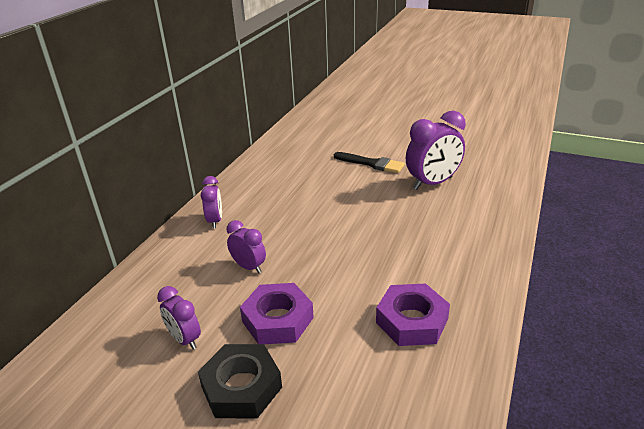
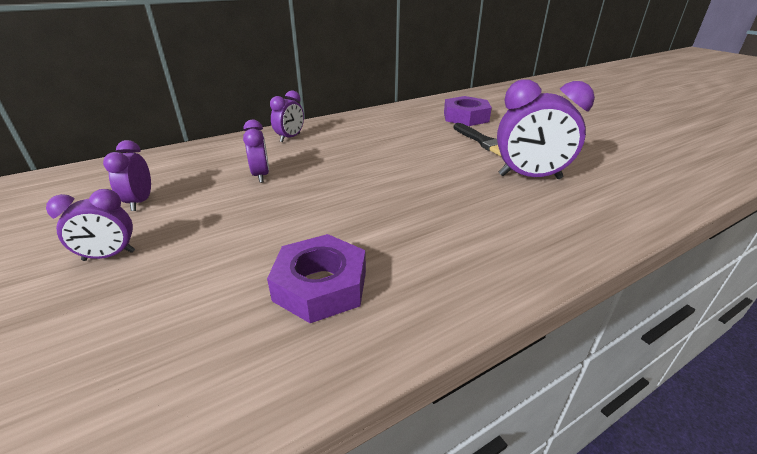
camera: 35 degrees right, 0 degrees up
black nut [198,344,282,418] -> purple clock [46,189,135,261]
purple nut [240,283,314,344] -> purple nut moved to [444,96,492,126]

